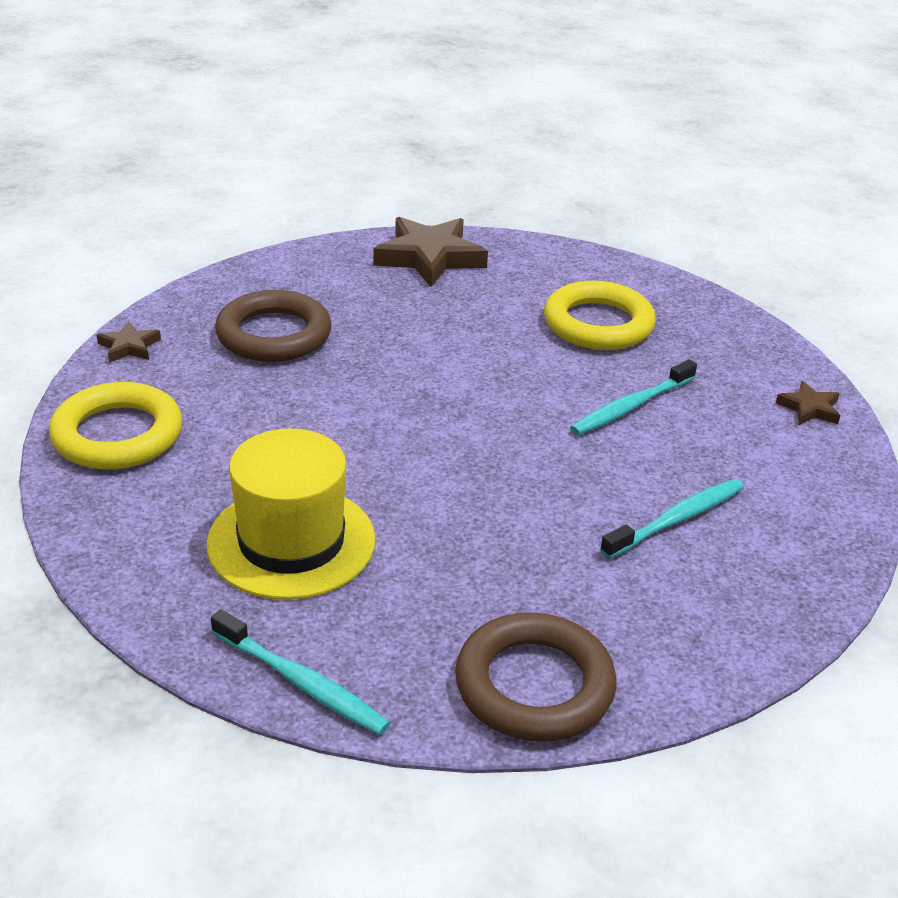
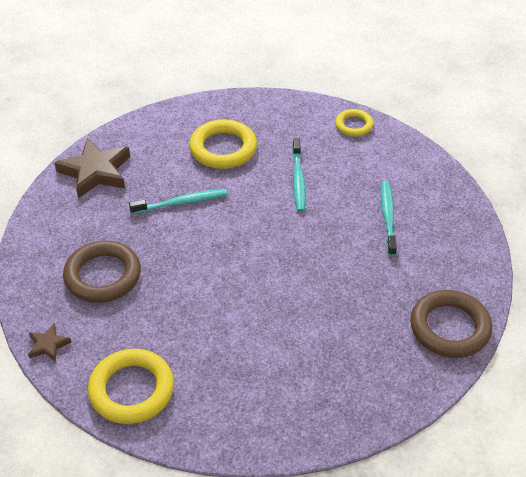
camera: 50 degrees left, 10 degrees up
yellow hat [207,428,376,600] -> none
turquoise toothbrush [211,609,390,735] -> turquoise toothbrush moved to [129,189,228,214]
brown star [776,381,840,425] -> yellow ring [335,109,373,137]

